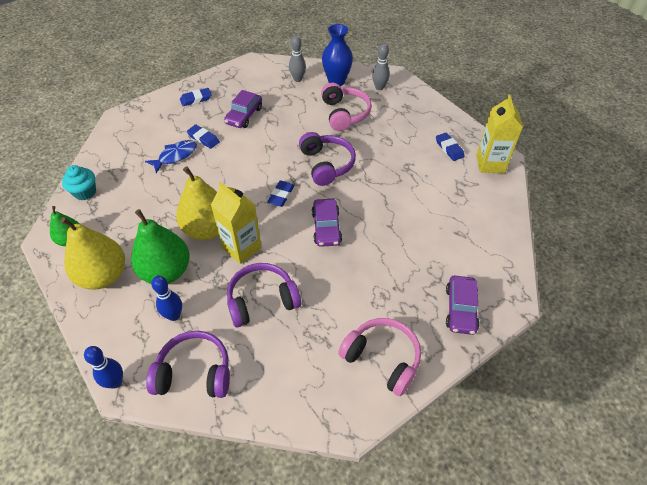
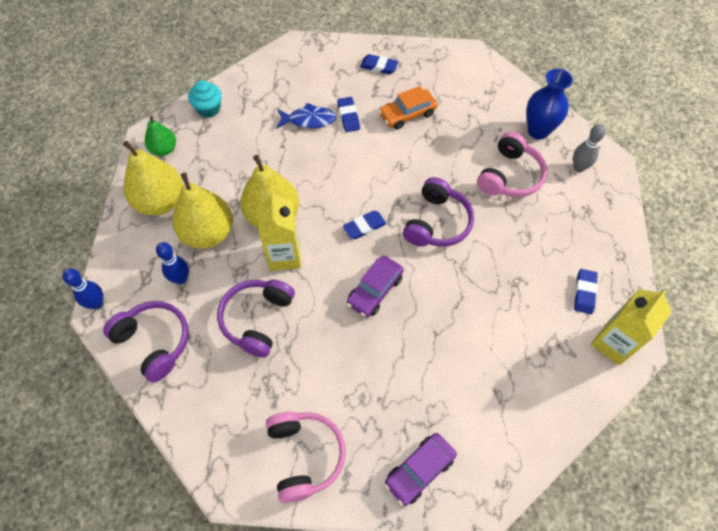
camera: 40 degrees right, 10 degrees up
green pear [131,209,190,284] -> yellow pear [172,173,233,249]
purple car [224,90,262,128] -> orange car [379,86,437,130]
purple headphones [227,263,301,327] -> purple headphones turned 90 degrees counterclockwise [217,279,295,357]
grey bowling pin [289,35,306,82] -> none

